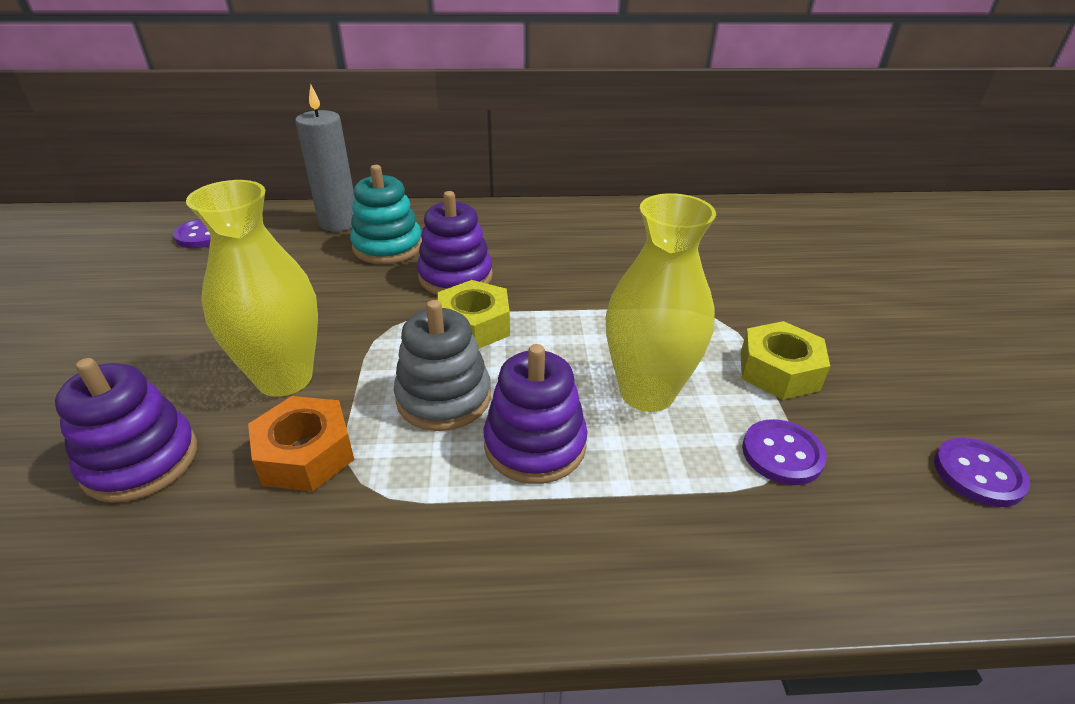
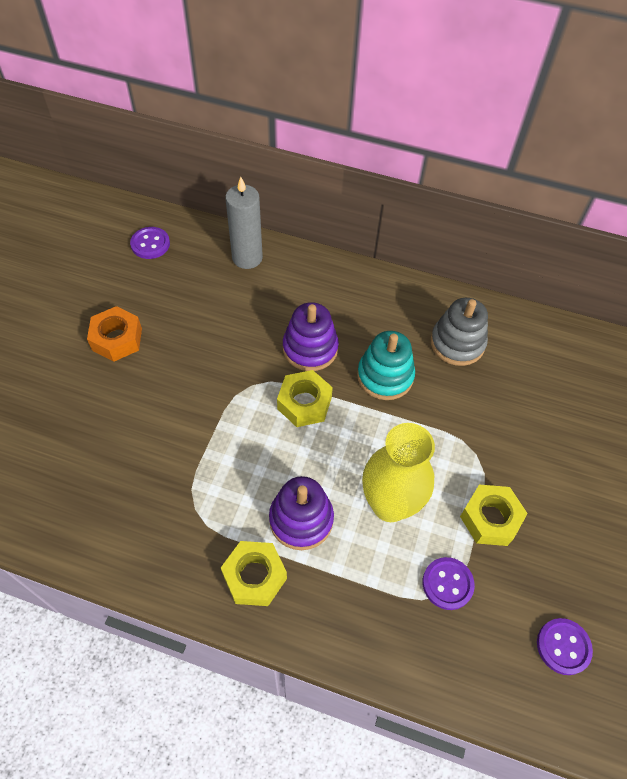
camera: 20 degrees right, 20 degrees up
purple stacking toy [55,358,197,503] -> none
yellow vase [186,180,318,397] -> none
orange nut [248,396,354,492] -> orange nut moved to [87,306,142,362]
turquoise stacking toy [350,165,422,264] -> turquoise stacking toy moved to [357,331,415,400]
grey stacking toy [394,300,491,431] -> grey stacking toy moved to [431,298,488,366]
none -> yellow nut [221,541,287,606]

